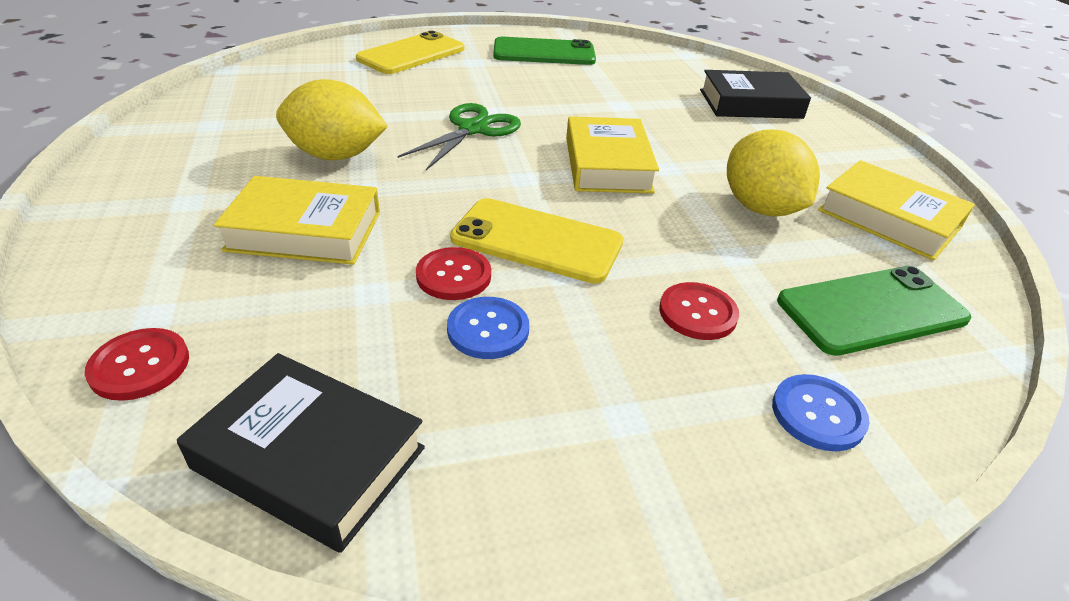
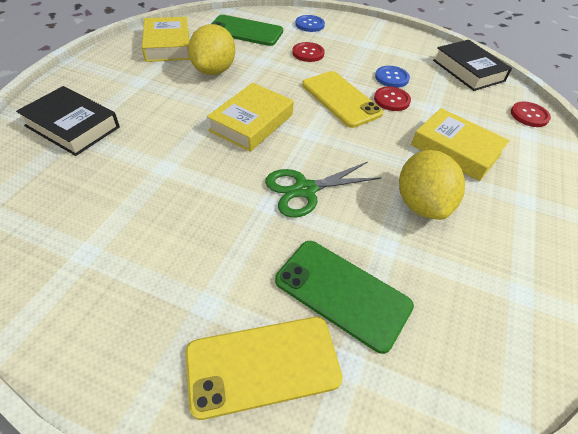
camera: 145 degrees left, 10 degrees up
yellow lemon [276,79,388,160] -> yellow lemon turned 45 degrees clockwise [399,150,465,220]
green phone [493,37,596,65] -> green phone moved to [275,241,414,354]

